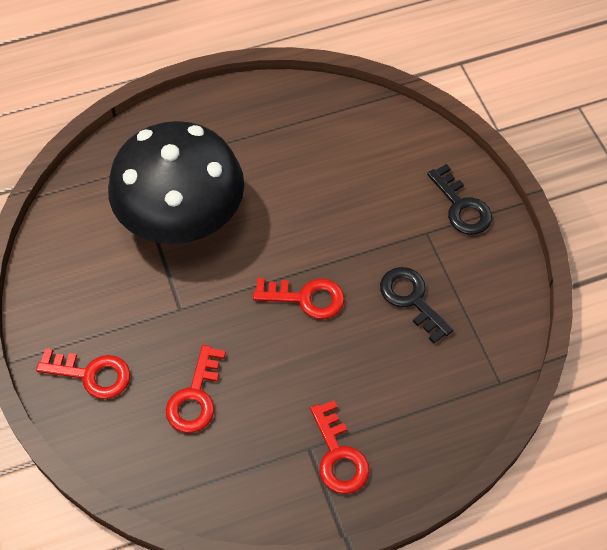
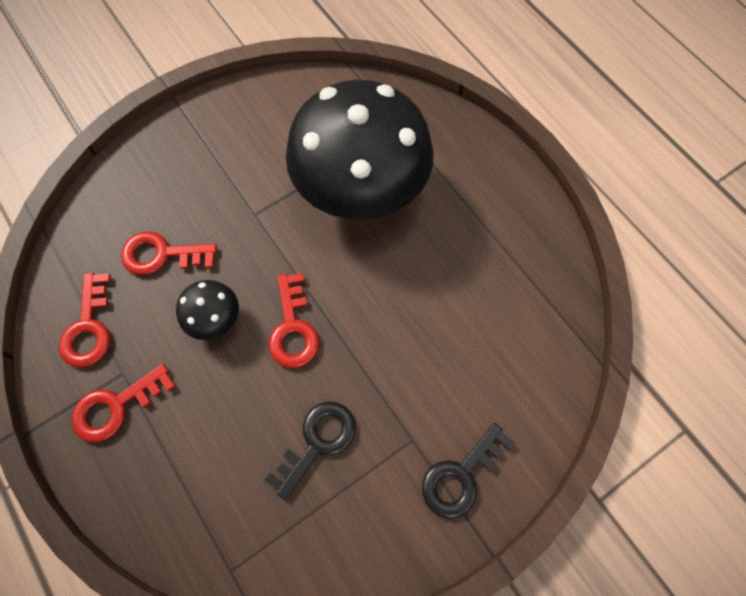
camera: 75 degrees right, 10 degrees up
red key [36,349,130,399] -> red key moved to [59,273,111,368]
none -> black mushroom [176,280,239,340]

